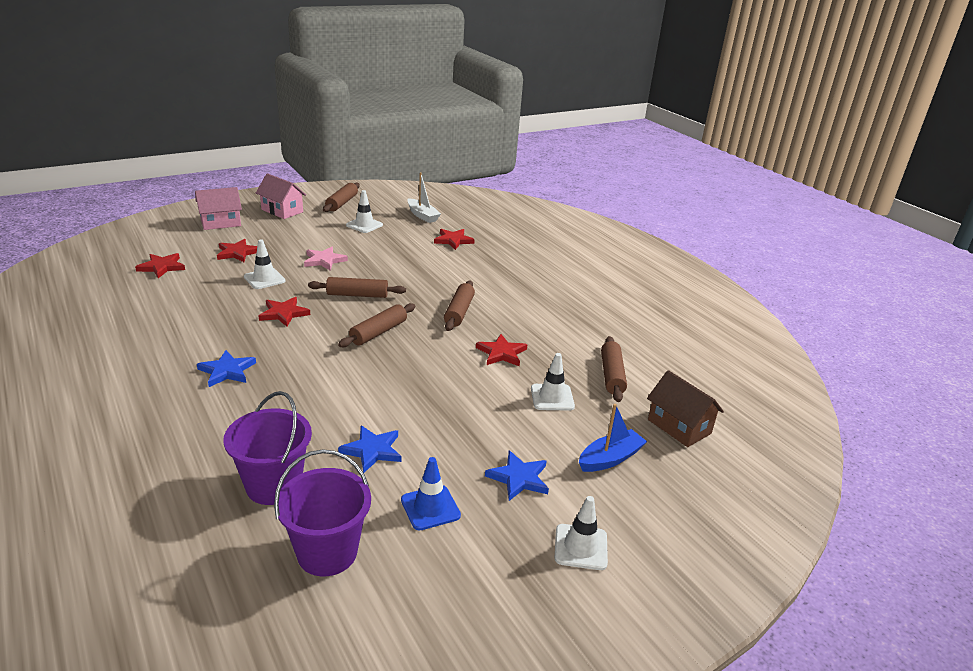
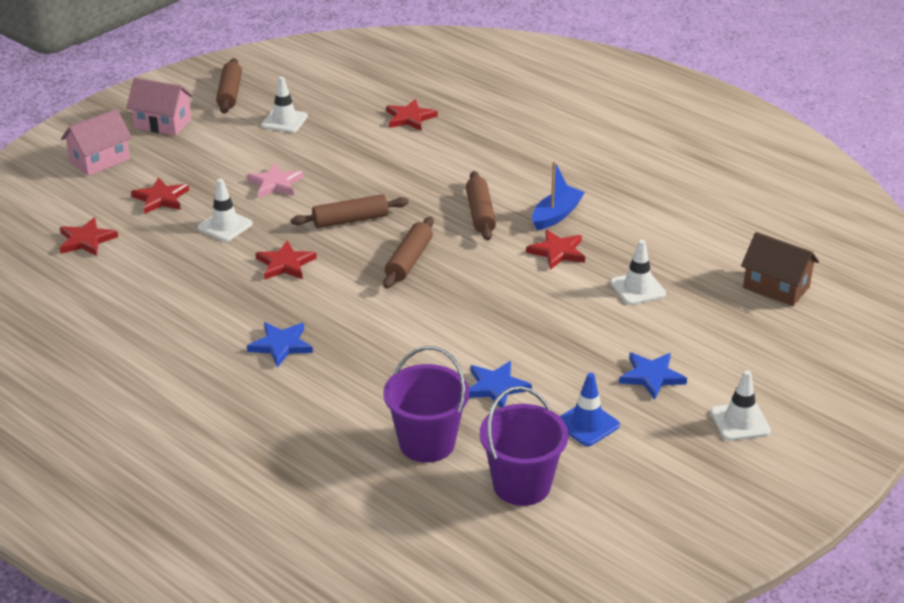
camera: 15 degrees left, 5 degrees up
white boat [407,172,441,223] -> none
blue boat [579,404,647,472] -> blue boat moved to [532,161,585,230]
brown rolling pin [601,336,627,402] -> none

